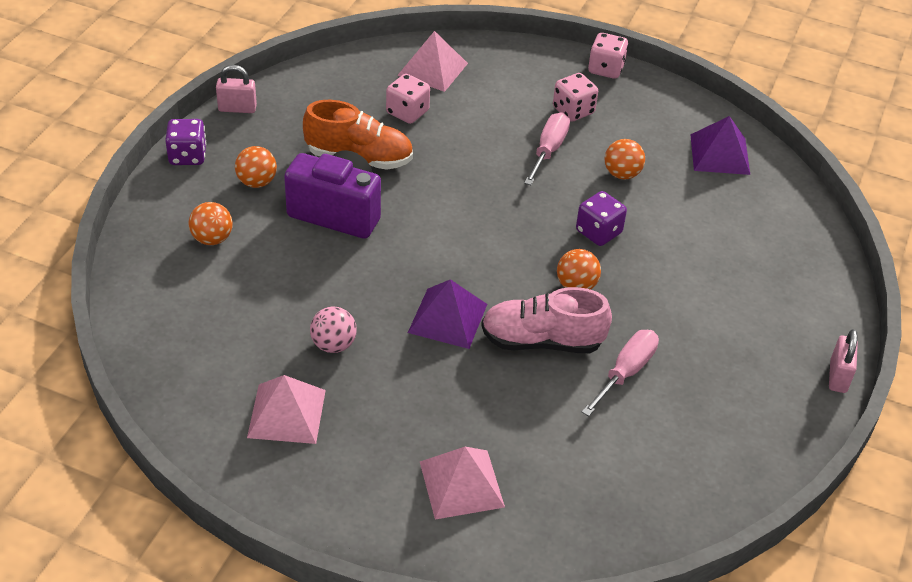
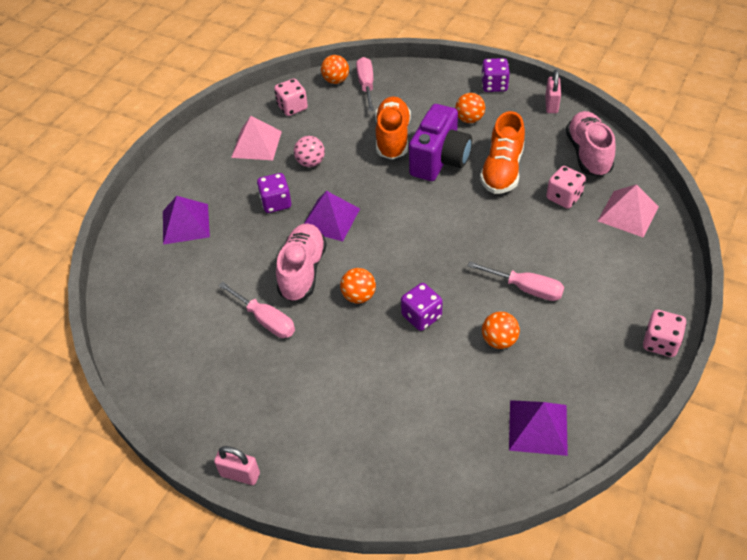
camera: 100 degrees right, 5 degrees up
orange ball [189,202,233,245] -> orange ball moved to [321,55,349,84]
pink pyramid [420,447,505,520] -> purple pyramid [163,196,210,245]
pink dice [553,73,598,122] -> pink dice moved to [274,78,308,116]
none -> purple dice [257,173,291,213]
none -> pink screwdriver [356,57,374,111]
none -> orange shoe [375,96,411,159]
none -> pink shoe [566,111,616,177]

